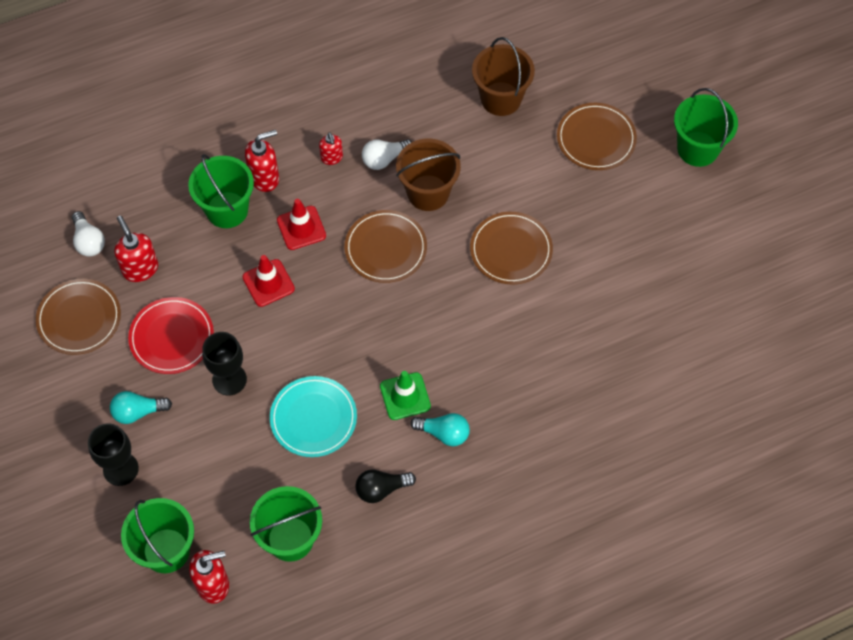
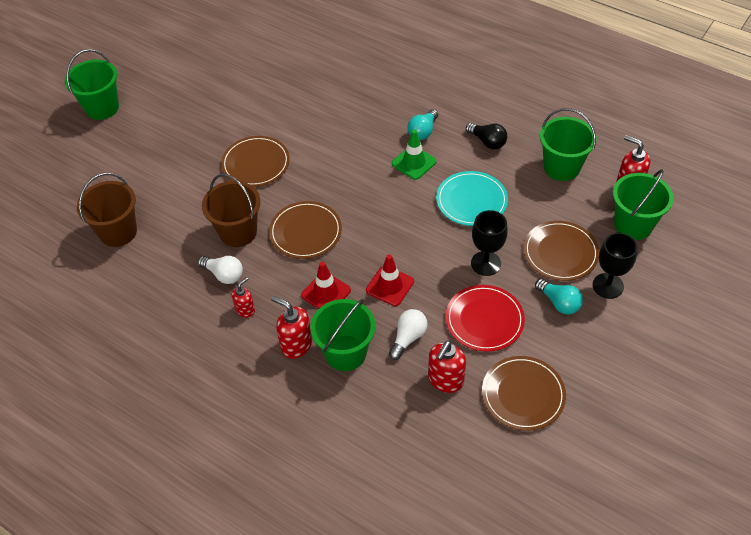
camera: 120 degrees left, 10 degrees down
white light bulb [72,211,105,257] -> white light bulb moved to [389,309,428,360]
turquoise light bulb [410,413,470,446] -> turquoise light bulb turned 135 degrees counterclockwise [407,109,438,140]
brown plate [557,103,637,170] -> brown plate moved to [524,221,599,281]

